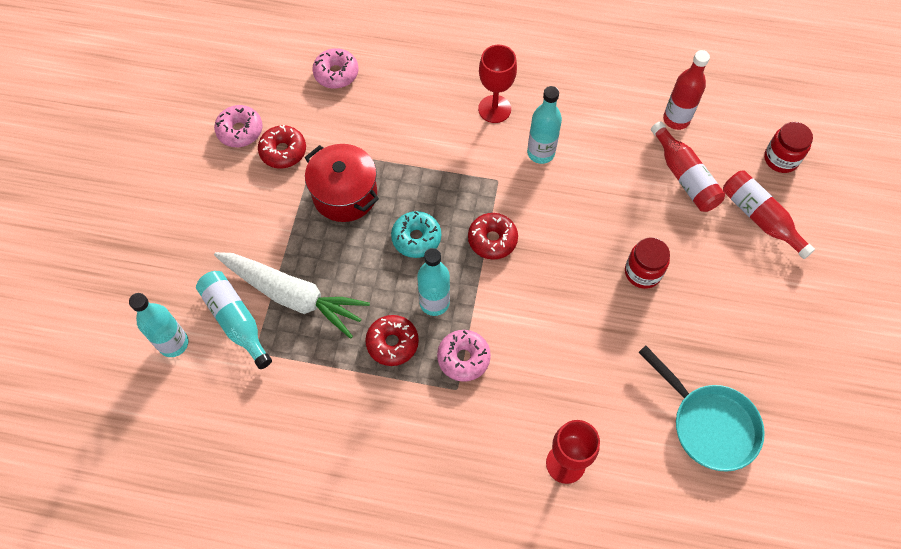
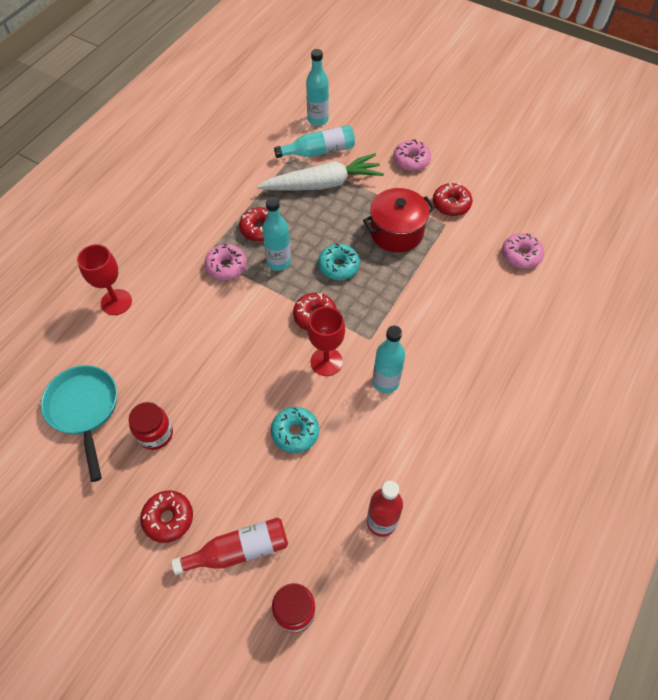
camera: 110 degrees right, 5 degrees down
pink donut [214,105,263,147] -> pink donut moved to [393,139,431,171]
white carrot [214,252,370,339] -> white carrot turned 150 degrees counterclockwise [257,153,384,191]
red goblet [478,45,517,123] -> red goblet moved to [308,306,345,376]
red jar [625,237,670,289] -> red jar moved to [129,402,173,450]
turquoise pan [638,346,765,472] -> turquoise pan turned 90 degrees clockwise [41,365,117,482]
red bottle [651,121,725,212] -> none
none -> red donut [140,490,193,543]
none -> turquoise donut [271,407,319,453]

